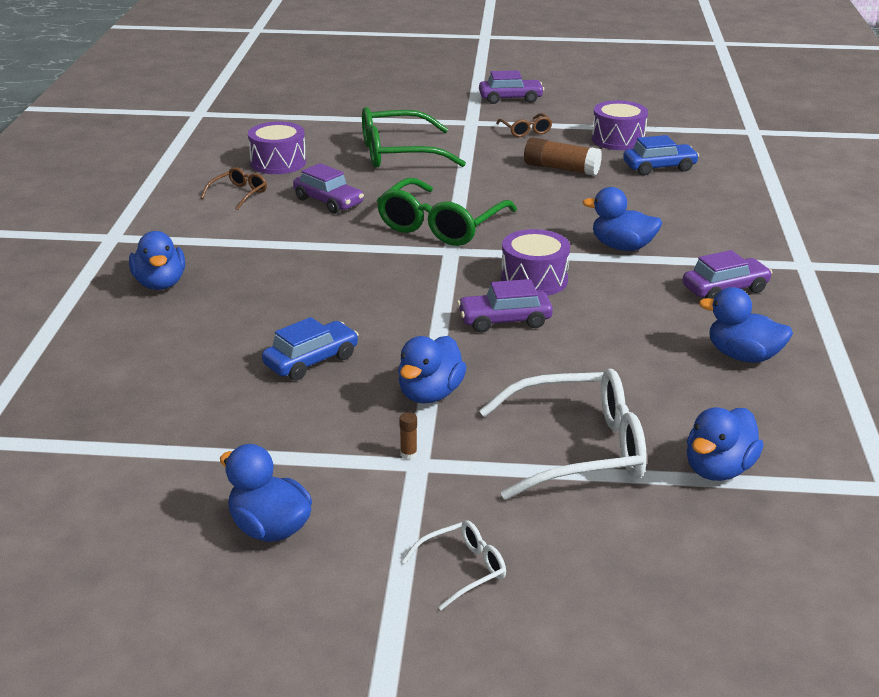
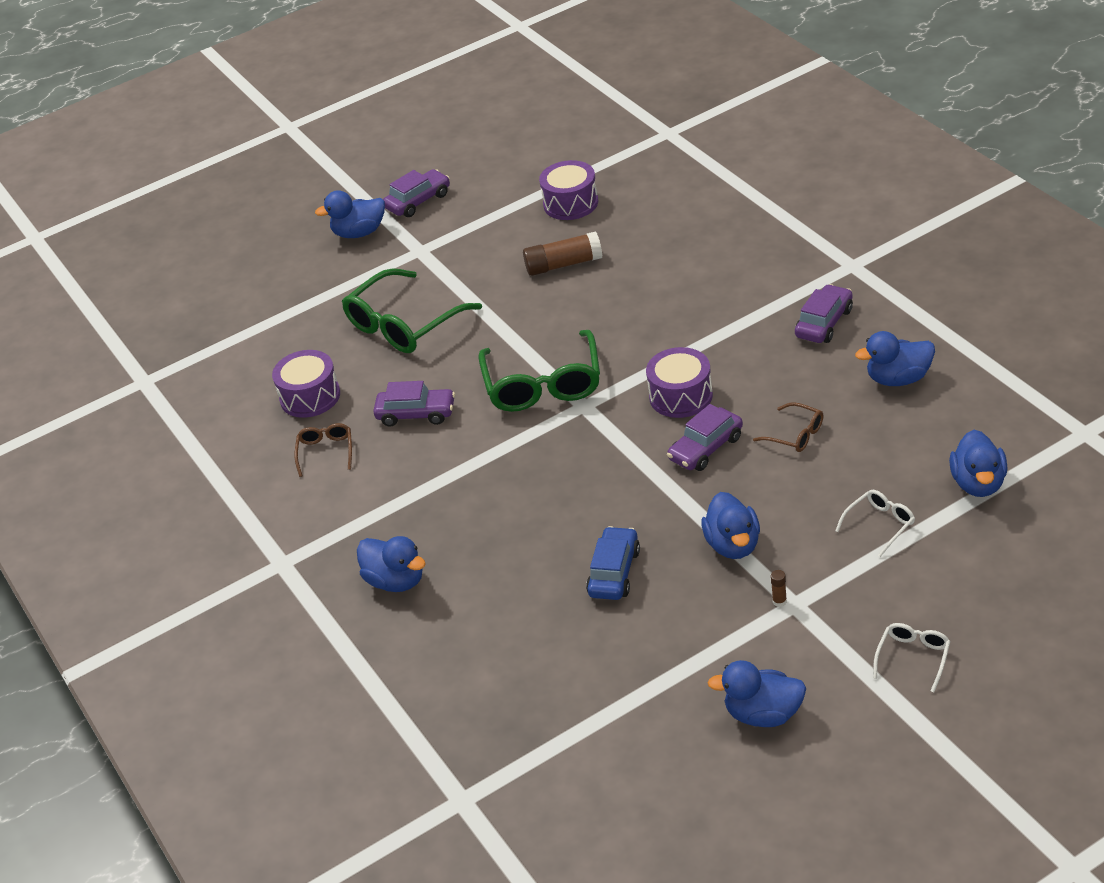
camera: 30 degrees left, 10 degrees up
white glasses [479,369,647,500] -> white glasses [835,490,915,557], size x0.48
brown glasses [496,113,552,137] -> brown glasses moved to [753,402,823,452]
blue duck [582,187,662,251] -> blue duck moved to [315,190,385,238]
blue car [623,135,699,175] -> none

